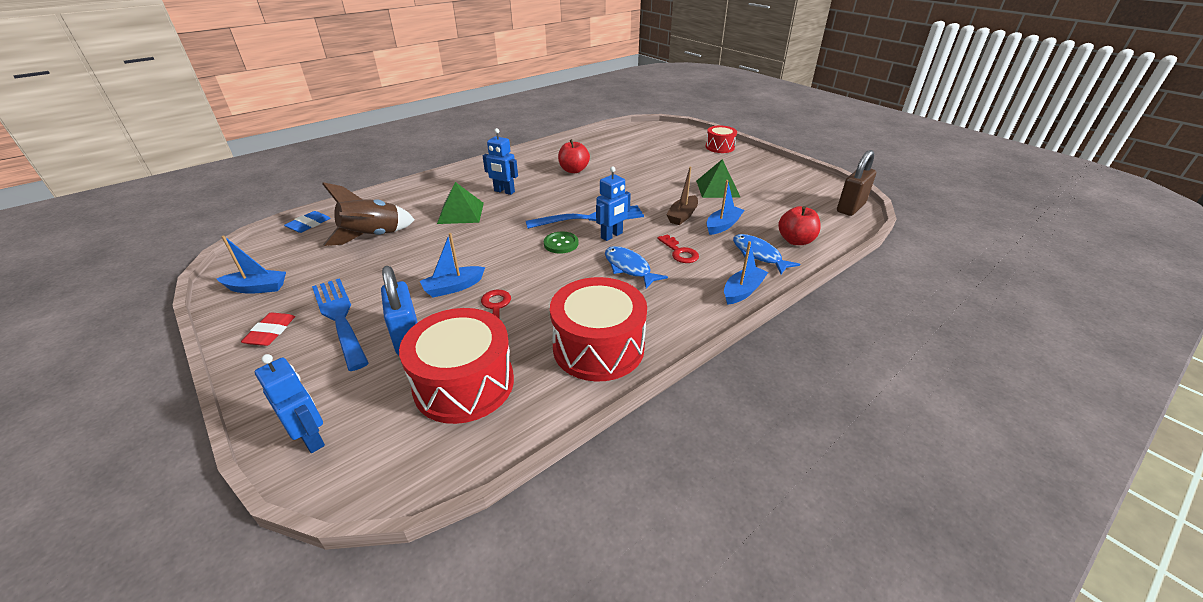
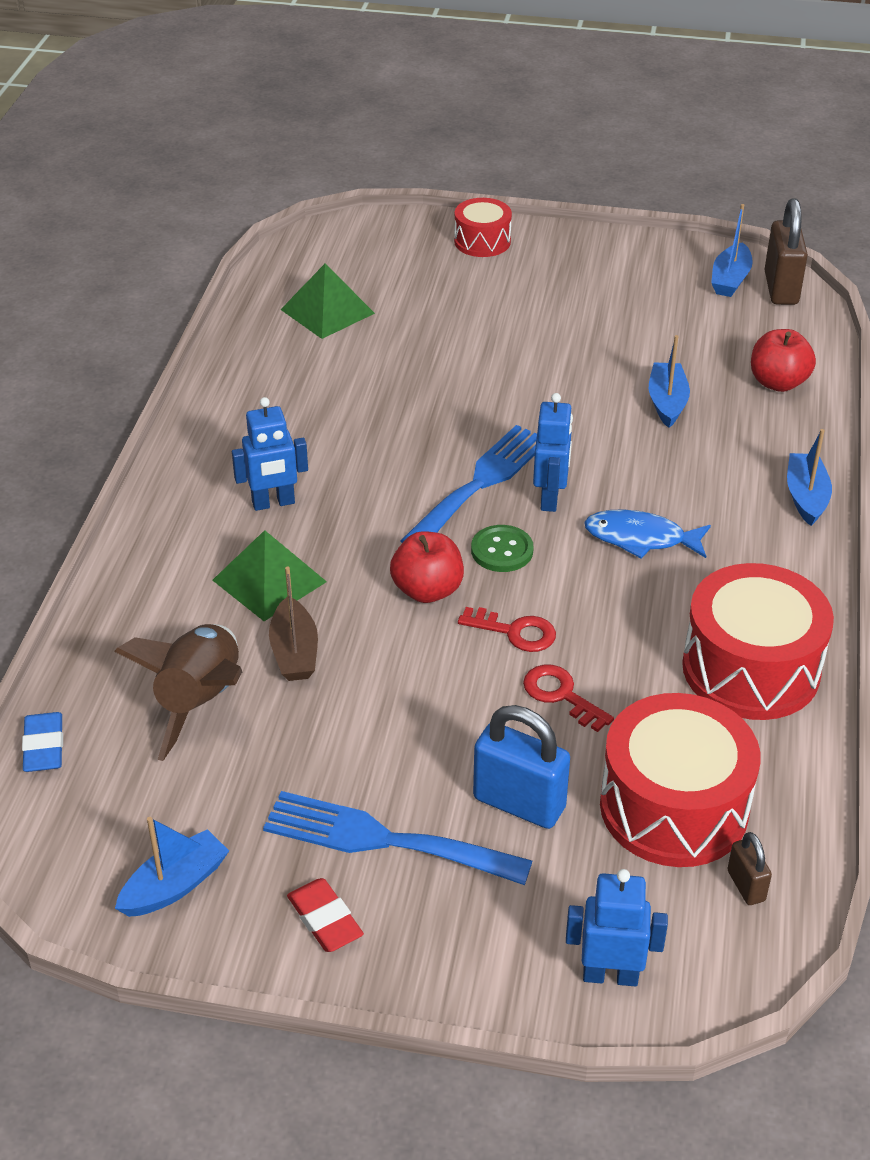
camera: 40 degrees left, 5 degrees up
blue boat [420,233,485,298] -> blue boat moved to [711,204,753,297]
red apple [558,139,590,173] -> red apple moved to [390,531,464,603]
red key [658,234,699,263] -> red key moved to [458,607,556,652]
brown boat [666,167,698,225] -> brown boat moved to [269,567,318,681]
green pyramid [696,159,741,198] -> green pyramid moved to [280,264,375,339]
blue fish [733,234,800,274] -> none
none -> brown padlock [727,832,772,905]

